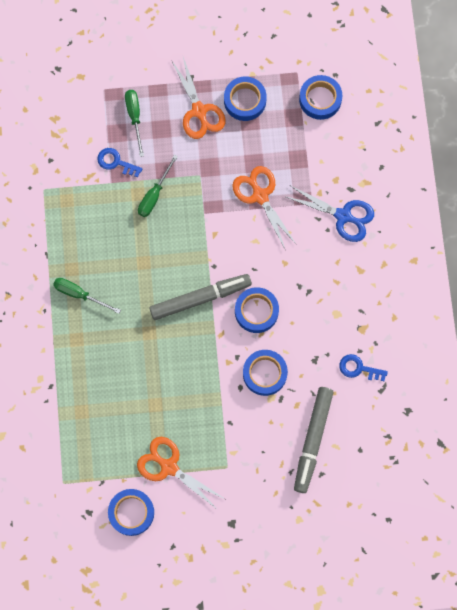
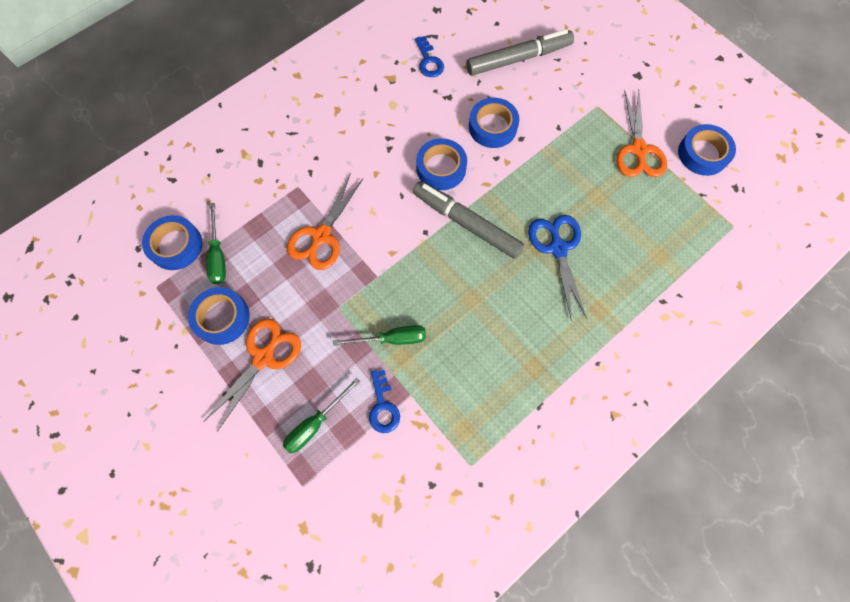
camera: 125 degrees left, 5 degrees down
green screwdriver [53,278,121,314] -> green screwdriver moved to [206,203,226,284]
blue scissors [284,185,374,242] -> blue scissors moved to [528,215,587,318]

